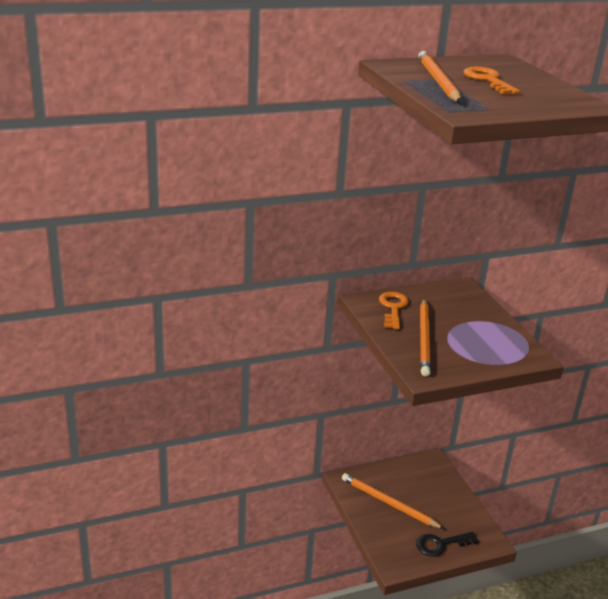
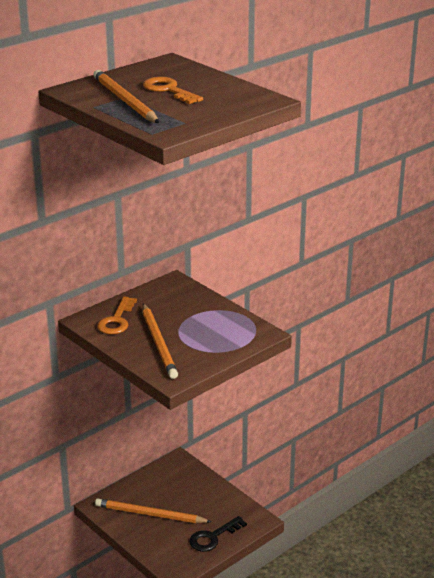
camera: 20 degrees left, 0 degrees up
orange key [379,292,409,329] -> orange key turned 150 degrees counterclockwise [97,297,137,334]

